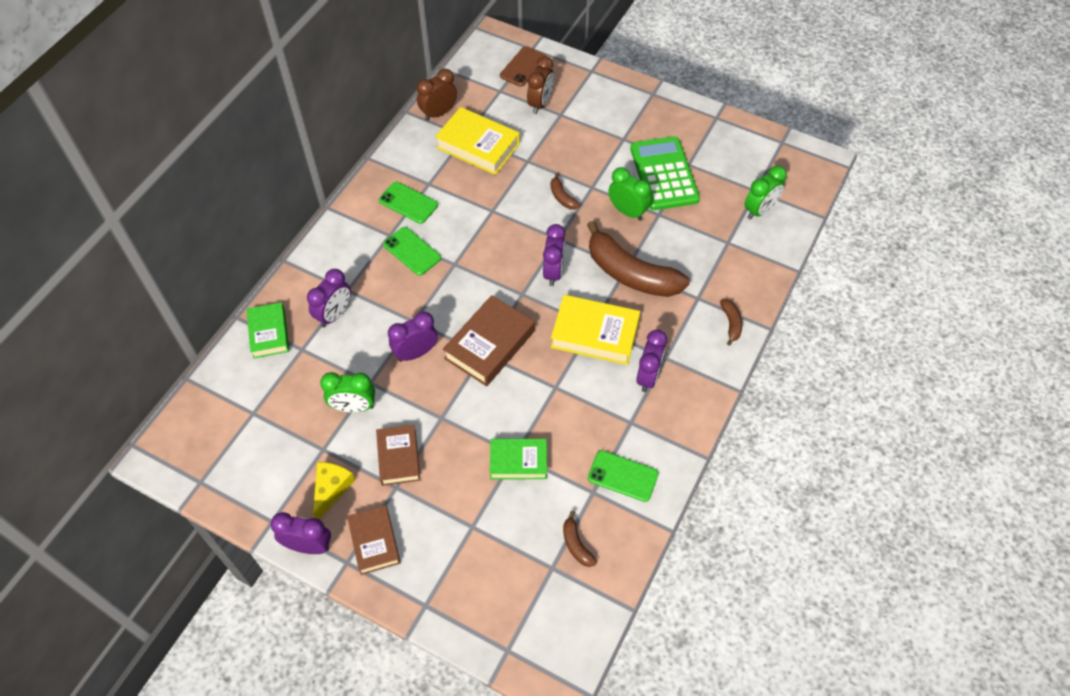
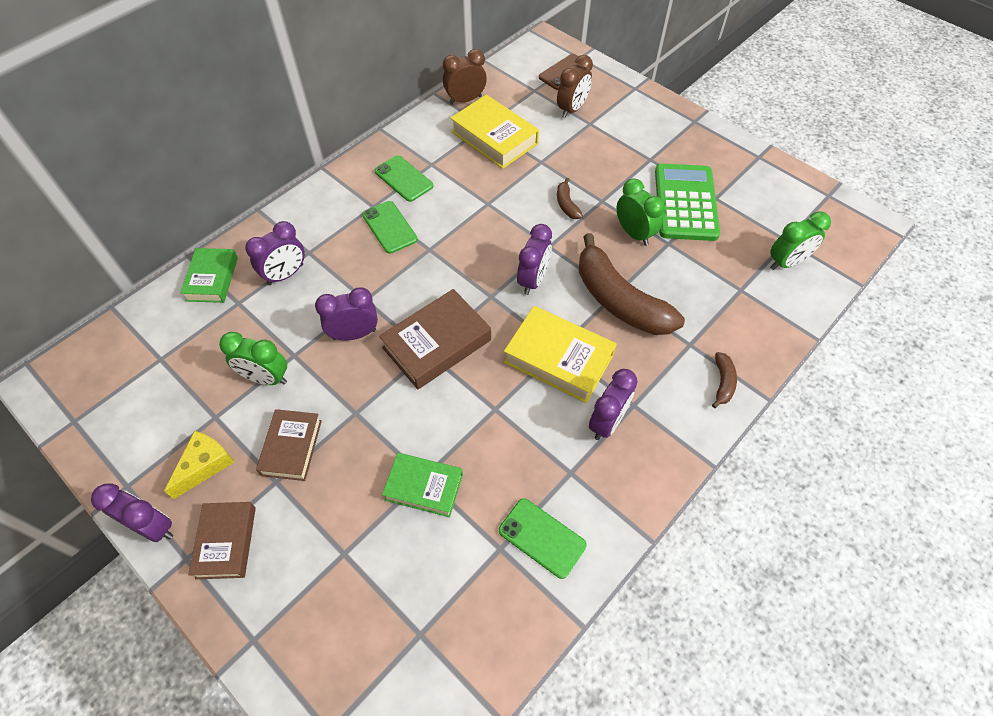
camera: 15 degrees right, 0 degrees up
brown banana [563,511,597,567] -> none

